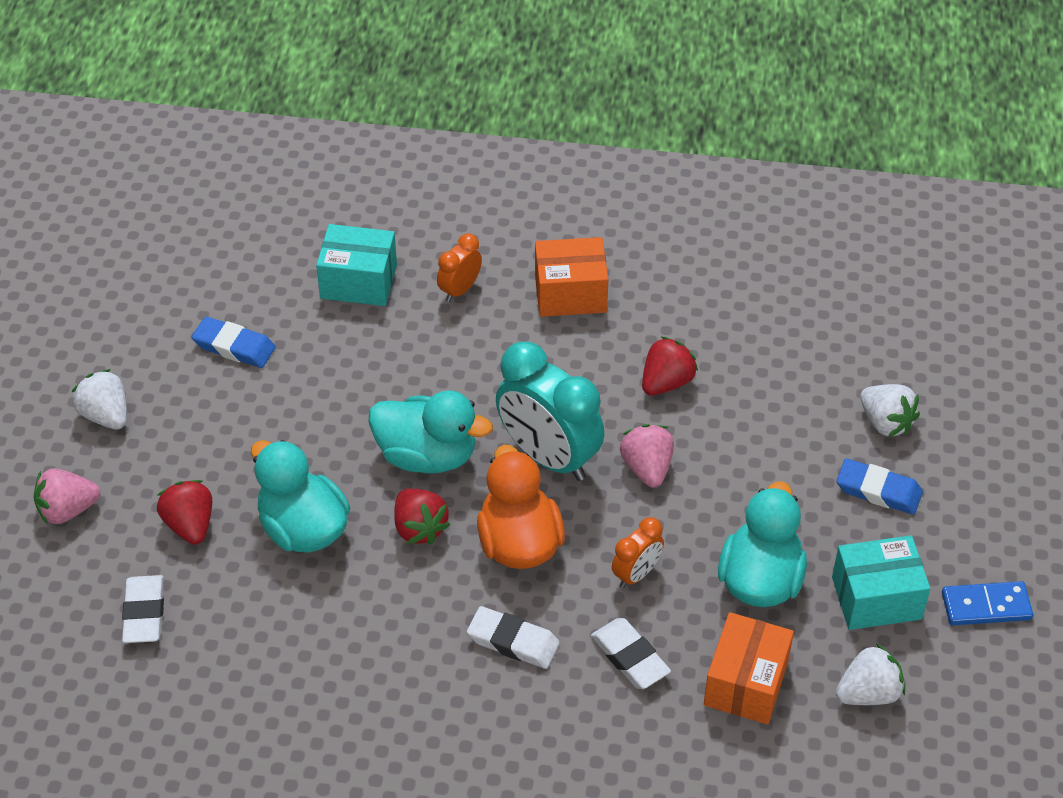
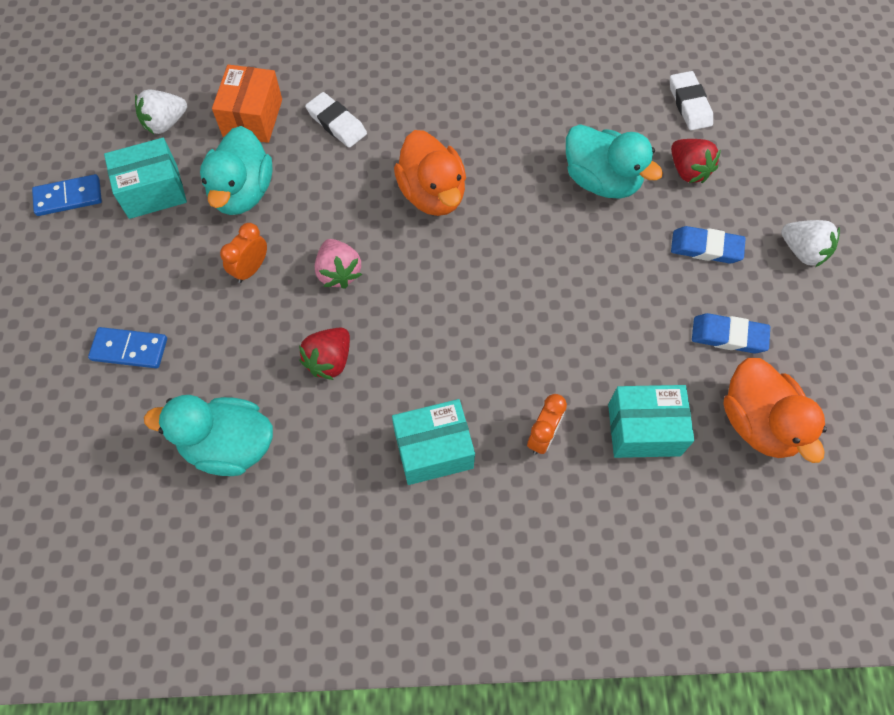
camera: 170 degrees right, 15 degrees up
pink strawberry [34,468,101,525] -> none
turquoise duck [369,390,493,473] -> turquoise duck moved to [144,395,273,476]
red strawberry [394,489,450,545] -> none
white eraser [467,606,560,669] -> none
turquoise clock [496,342,604,481] -> none
orange box [535,237,608,317] -> turquoise box [392,399,475,485]
orange clock [612,517,664,588] -> orange clock moved to [220,223,267,283]
blue eraser [837,458,923,515] -> blue eraser moved to [671,226,746,263]
white strawberry [860,384,920,437] -> blue domino [88,327,167,368]
none -> orange duck [723,358,827,463]

